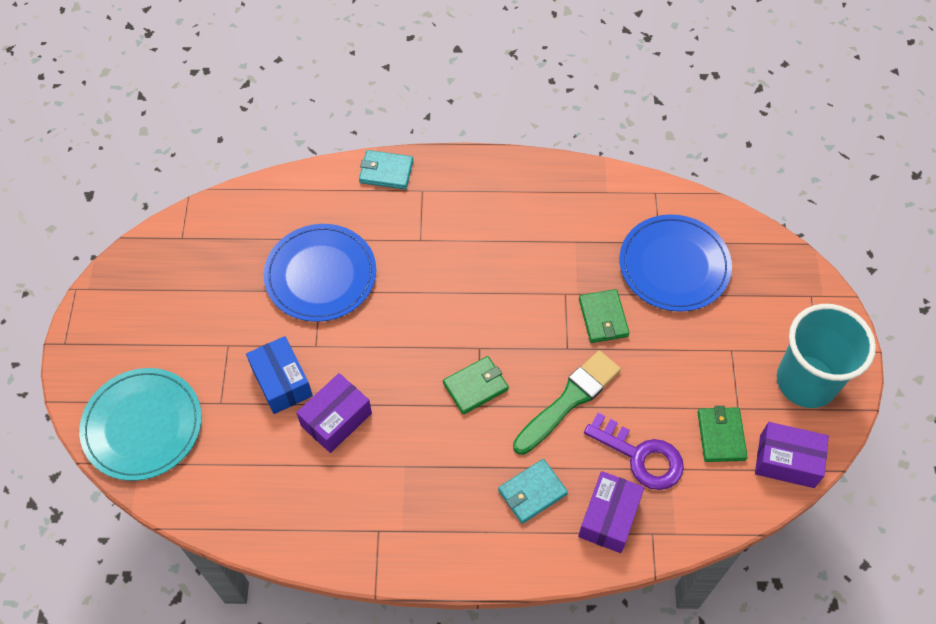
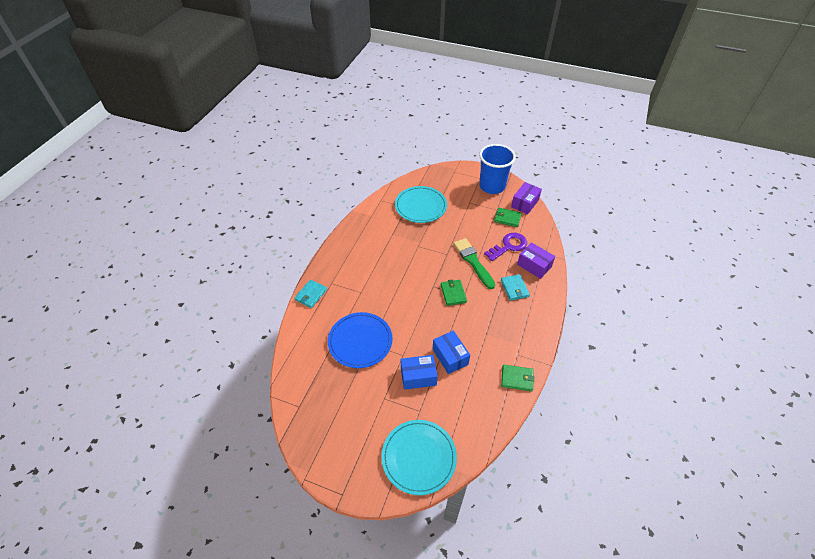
camera: 70 degrees left, 10 degrees down
purple box [296,373,372,453] -> blue box [433,330,470,374]
green wallet [579,289,630,343] -> green wallet moved to [501,365,535,392]
blue plate [620,214,732,312] -> turquoise plate [395,186,447,223]
turquoise cup [777,304,876,408] -> blue cup [479,144,516,194]

